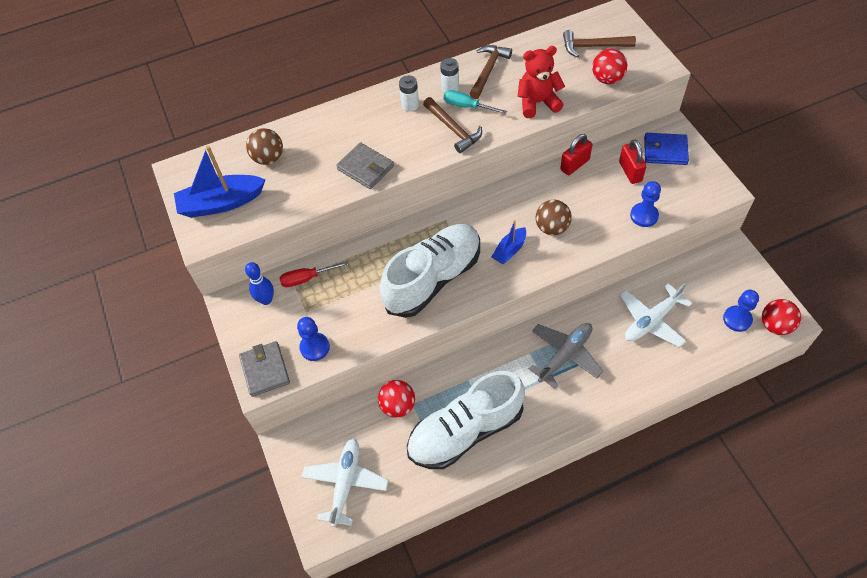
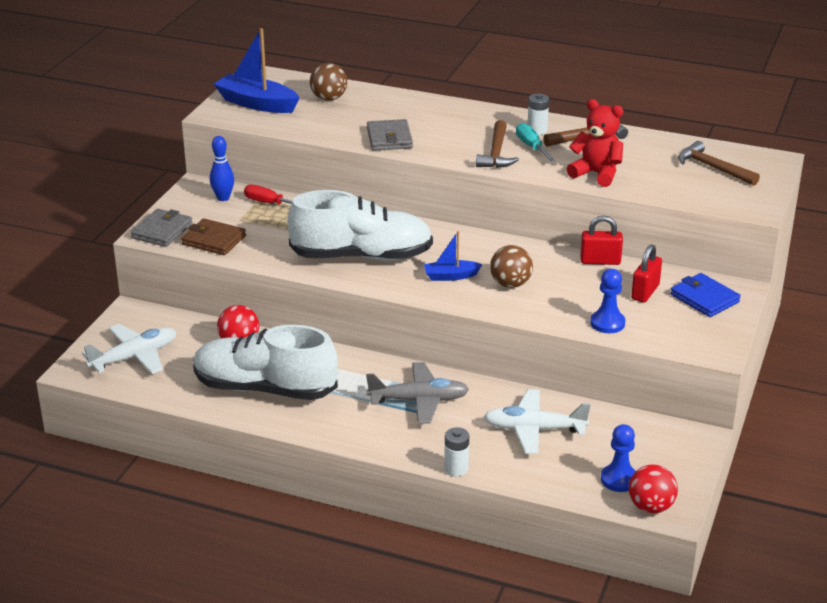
camera: 40 degrees right, 25 degrees down
blue pawn [297,317,330,361] -> brown wallet [181,218,246,255]
white battery [399,75,419,112] -> white battery moved to [444,427,469,476]
red ball [592,49,627,84] -> none

